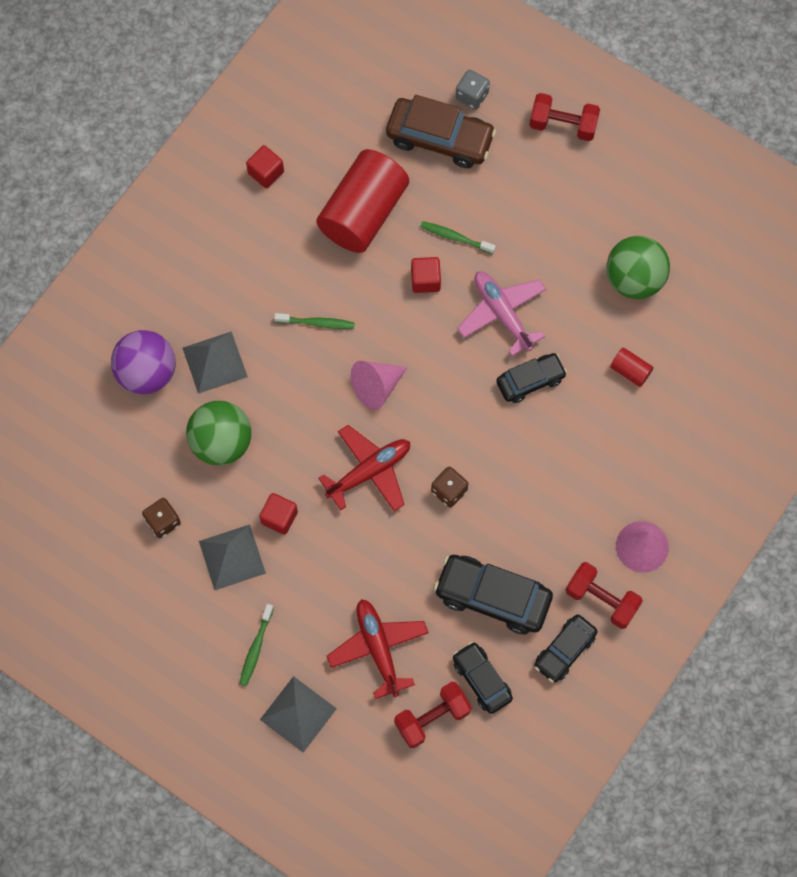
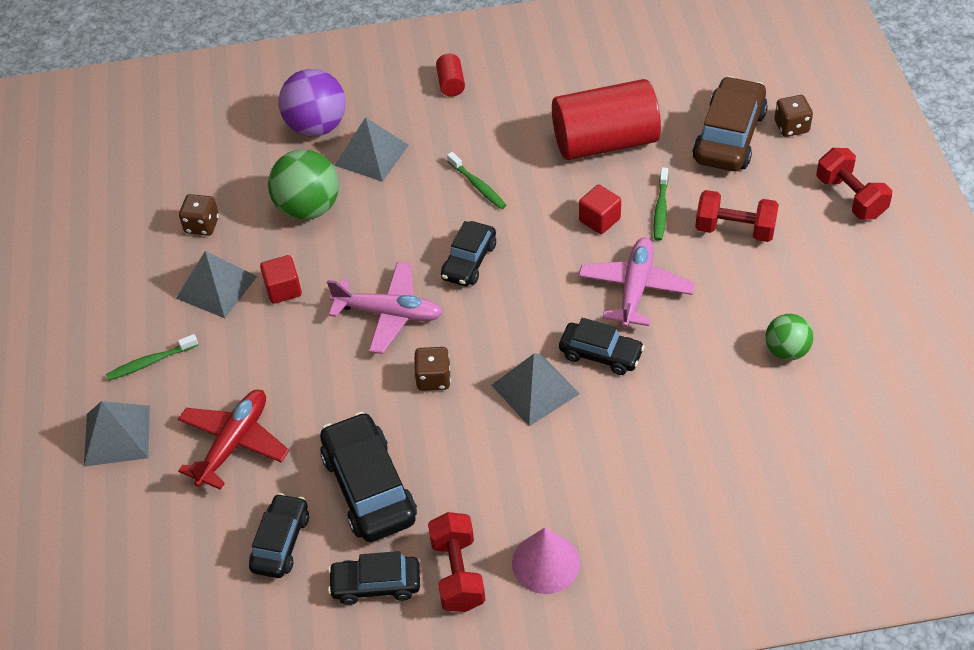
camera: 50 degrees right, 20 degrees down
red cube [246,145,284,188] -> none
red plane [318,425,410,511] -> pink plane [327,262,443,354]
pink cone [351,361,408,410] -> black car [441,221,496,286]
brown car [386,95,496,168] -> brown car turned 135 degrees counterclockwise [692,76,768,171]
red dumbbell [394,682,471,748] -> red dumbbell moved to [695,190,779,242]
green toothbrush [420,221,496,254] -> green toothbrush turned 150 degrees counterclockwise [653,167,669,241]
grey dice [456,70,490,109] -> brown dice [774,95,813,137]
green ball [606,236,670,299] -> green ball [765,314,813,360], size x0.61
red cylinder [610,348,653,387] -> red cylinder moved to [436,54,465,97]
none -> grey pyramid [491,354,579,426]

